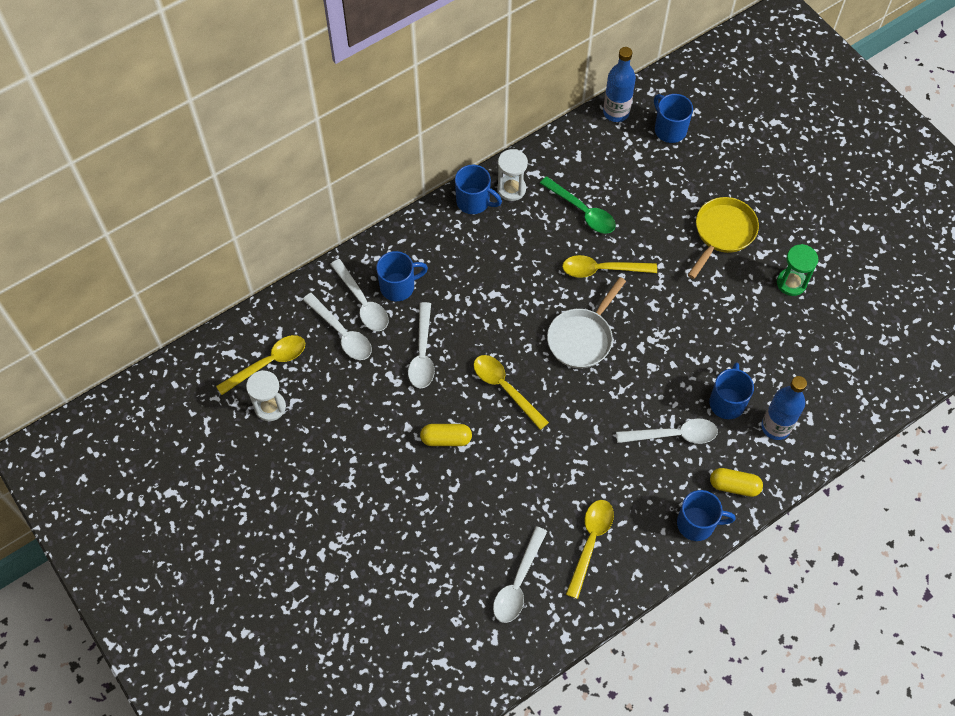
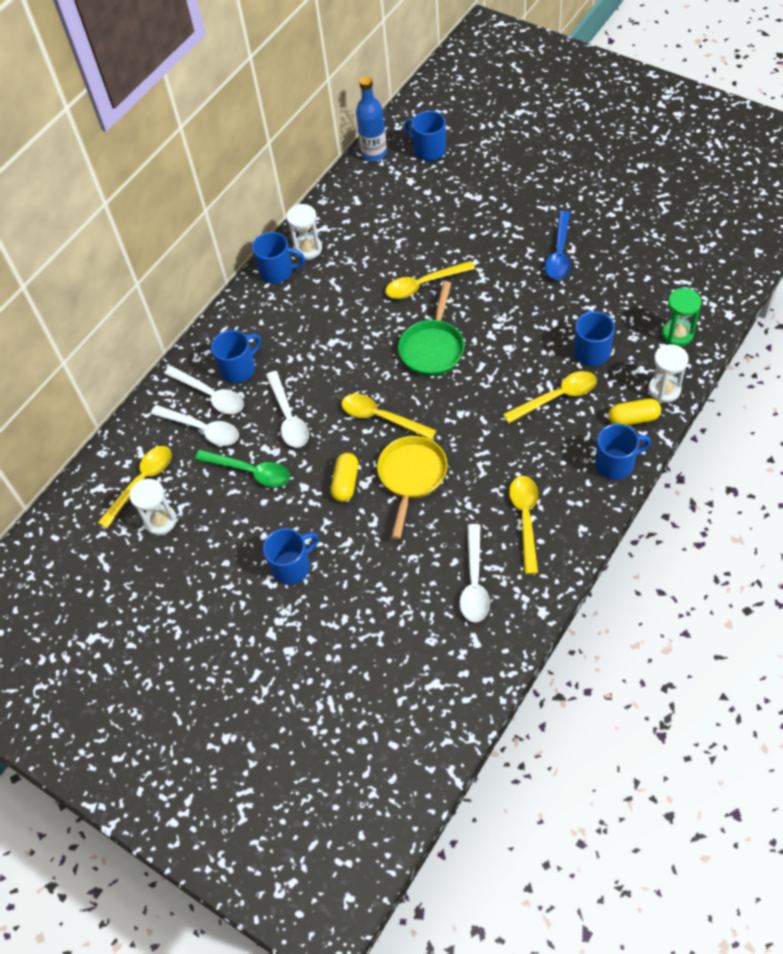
camera: 15 degrees left, 5 degrees down
yellow capsule [420,424,472,446] -> yellow capsule turned 60 degrees counterclockwise [331,453,358,502]
green spoon [540,176,616,234] -> green spoon moved to [195,450,290,487]
white pan [547,277,626,368] -> green pan [398,281,464,376]
white spoon [616,418,718,444] -> yellow spoon [503,371,597,423]
yellow pan [688,197,759,279] -> yellow pan moved to [377,436,448,539]
blue bottle [761,376,807,440] -> none
green hourglass [777,244,818,296] -> green hourglass moved to [662,288,701,346]
none -> blue mug [263,528,319,585]
none -> blue spoon [545,211,571,280]
none -> white hourglass [648,344,689,403]

